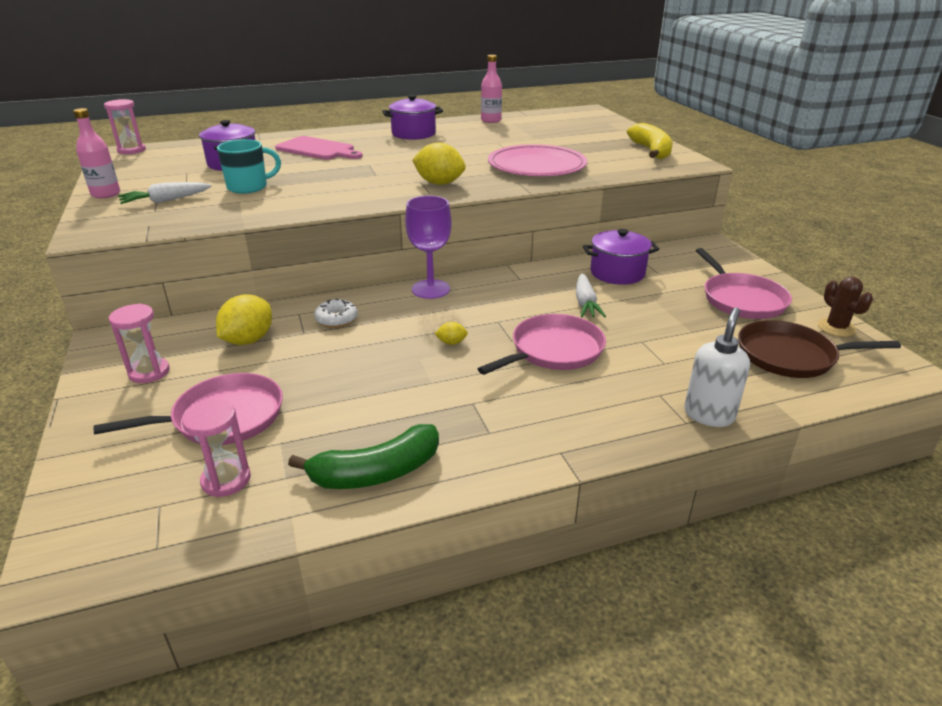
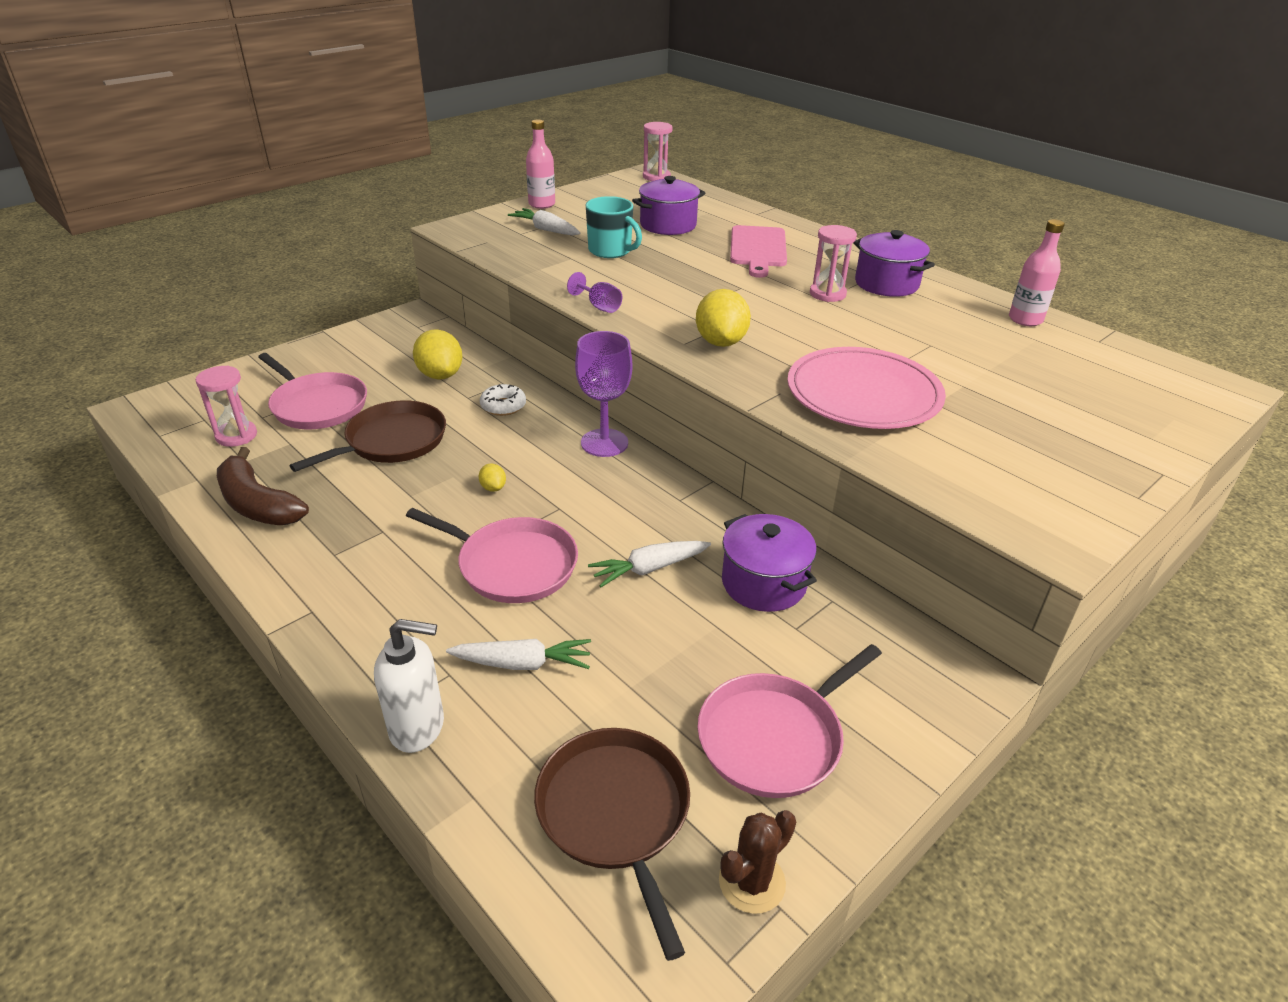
camera: 65 degrees right, 5 degrees up
pink hourglass [109,304,170,383] -> pink hourglass moved to [810,225,857,302]
yellow lemon [216,294,272,345] -> yellow lemon turned 60 degrees clockwise [413,329,462,380]
green banana [288,424,439,489] -> brown banana [217,447,309,525]
yellow banana [627,123,673,160] -> none
none -> brown pan [290,400,446,472]
none -> white carrot [446,639,591,670]
none -> purple goblet [567,272,622,313]

